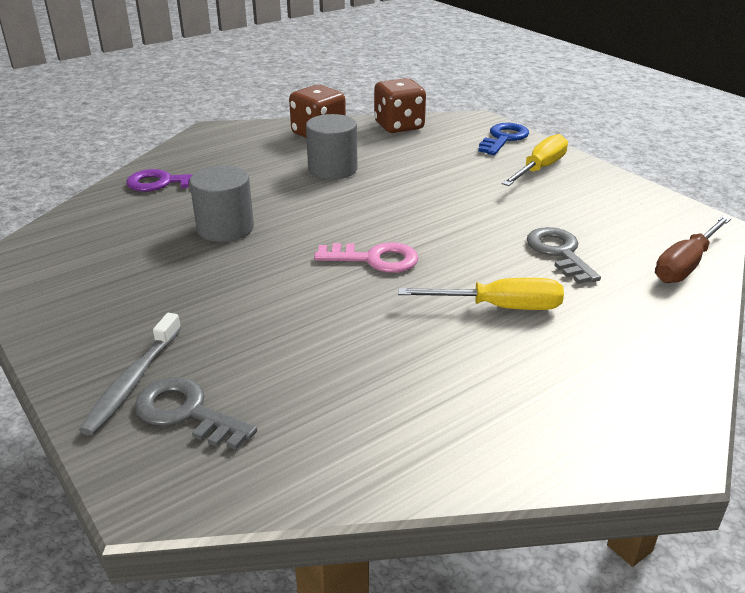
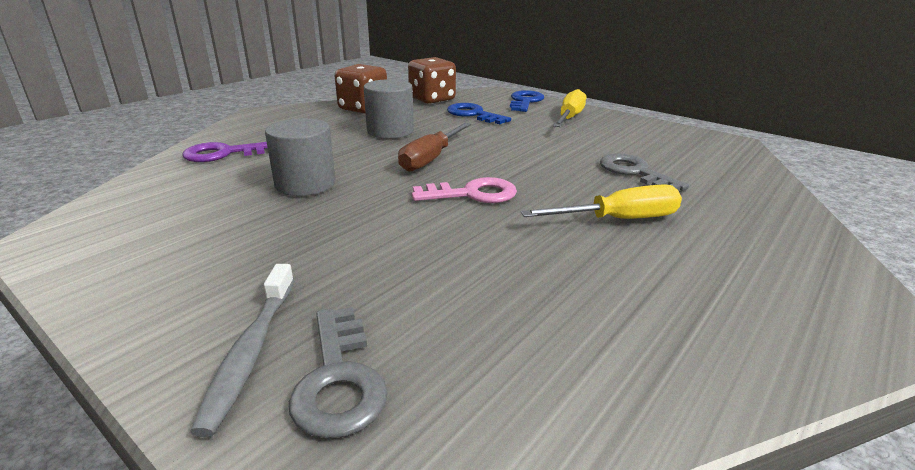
camera: 15 degrees left, 5 degrees down
grey key [135,377,257,450] -> grey key turned 120 degrees counterclockwise [289,307,388,439]
brown screwdriver [655,216,731,283] -> brown screwdriver moved to [398,123,471,172]
none -> blue key [447,103,511,124]

